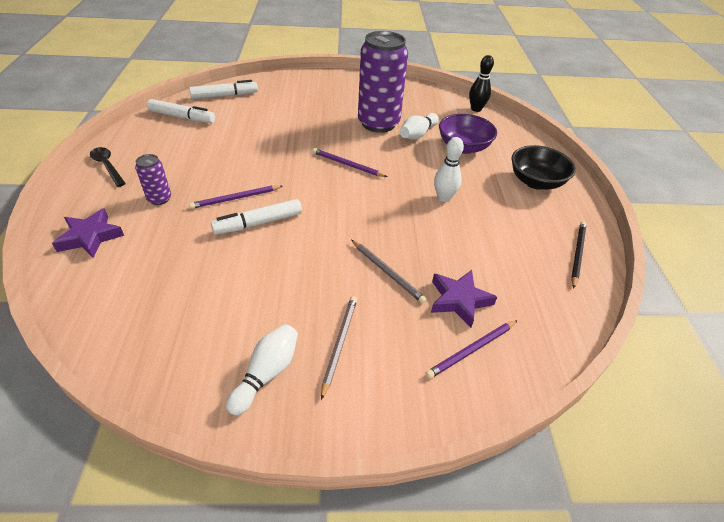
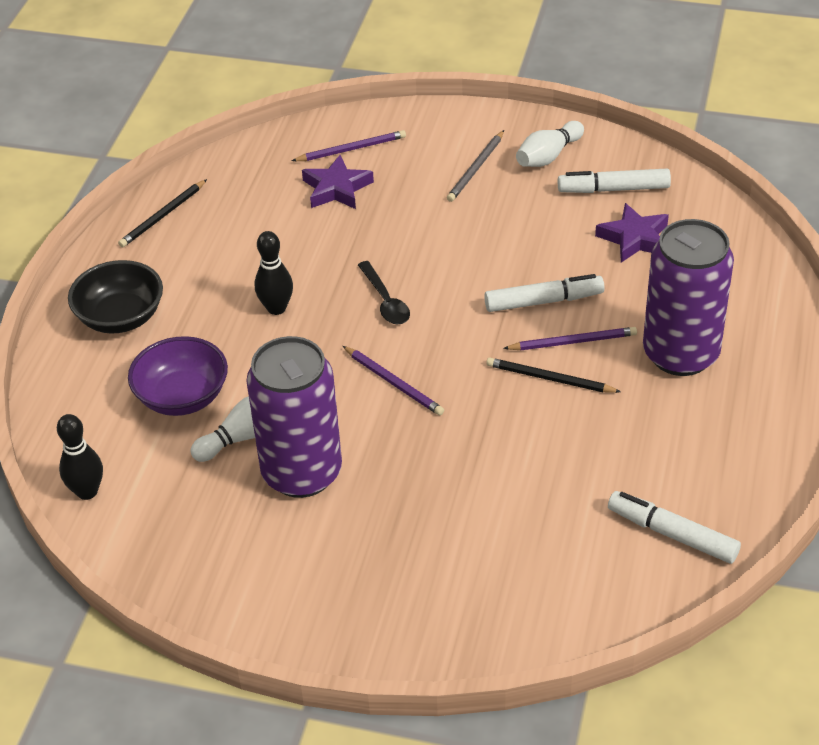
camera: 160 degrees left, 0 degrees up
purple star [52,208,124,258] -> purple star moved to [595,203,669,263]
black spoon [90,147,126,187] -> black spoon moved to [358,261,410,324]
purple can [135,154,171,205] -> purple can [643,219,734,376], size x2.24
white marker [189,80,258,99] -> white marker moved to [558,169,671,193]
grey pencil [352,240,427,304] -> none
white bowling pin [434,137,464,202] -> black bowling pin [255,231,293,315]
none -> black pencil [486,358,621,393]

